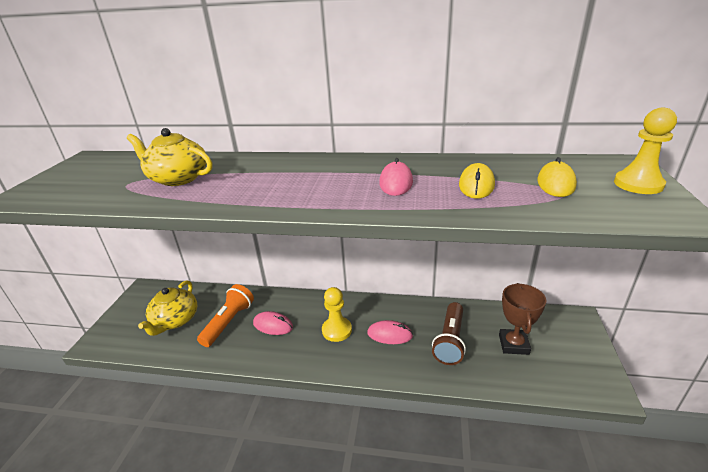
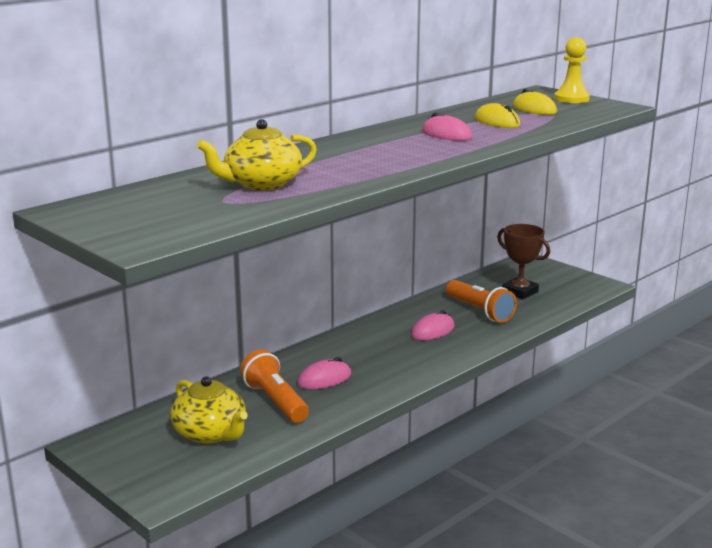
camera: 55 degrees left, 10 degrees down
yellow pawn [322,287,352,342] -> none
brown flashlight [432,302,466,365] -> orange flashlight [446,280,517,323]

